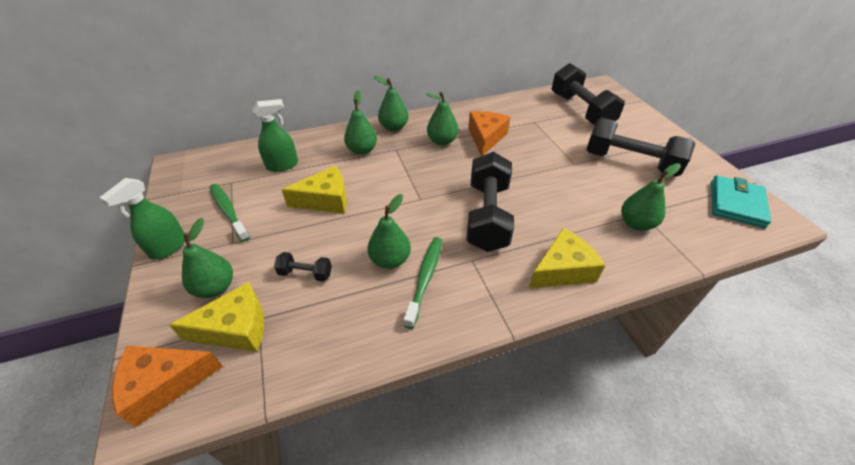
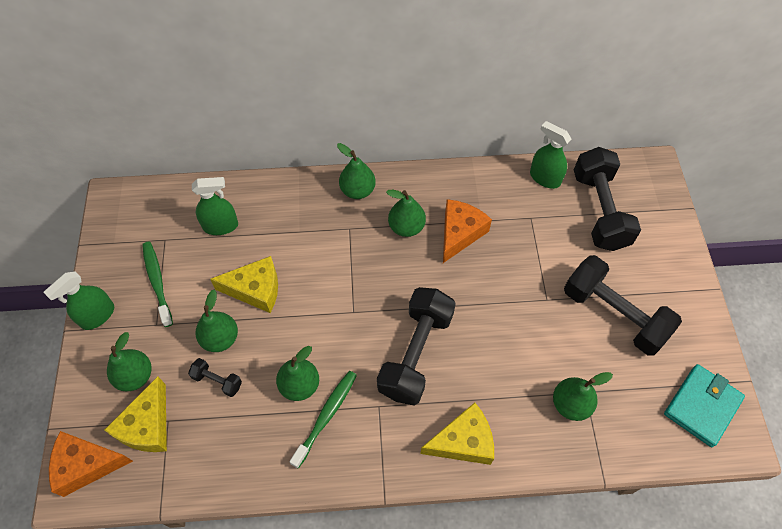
camera: 15 degrees right, 15 degrees up
yellow cheese [169,282,264,352] -> yellow cheese turned 105 degrees clockwise [104,377,167,452]
green pear [344,90,377,155] -> green pear moved to [195,289,238,352]
none -> green spray bottle [530,121,571,189]

